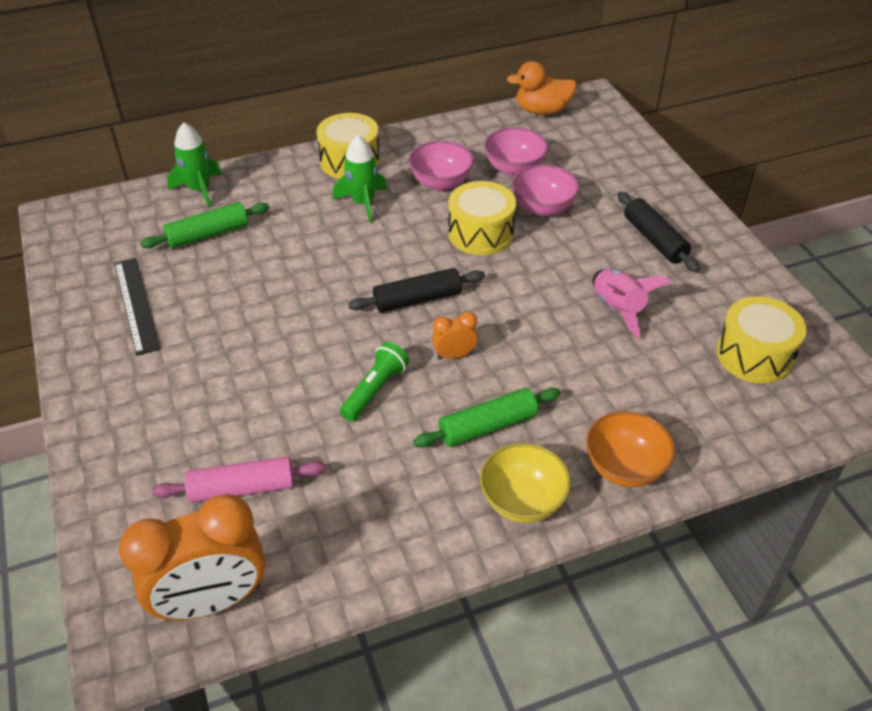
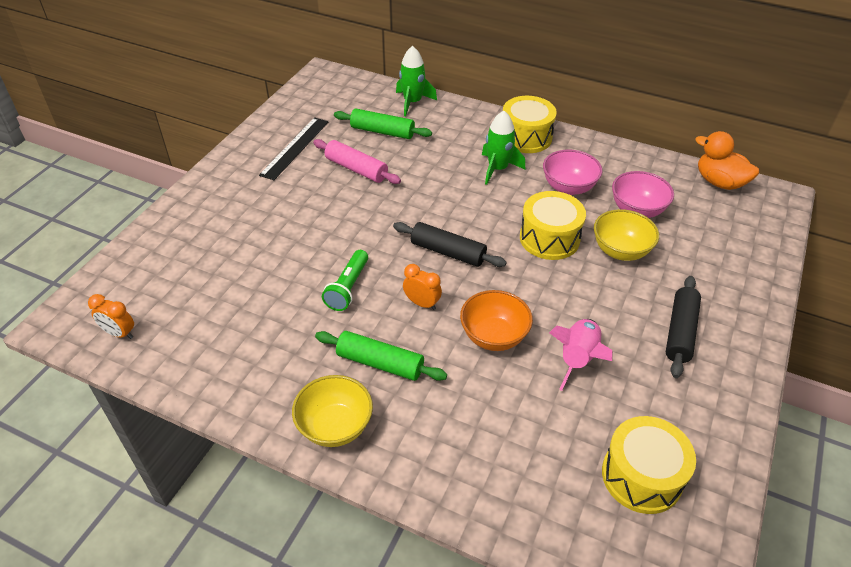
camera: 45 degrees right, 0 degrees up
orange clock [119,494,265,621] -> orange clock [88,294,134,339], size x0.45
pink rolling pin [152,456,325,503] -> pink rolling pin moved to [313,139,401,184]
green flashlight [340,342,409,421] -> green flashlight turned 120 degrees clockwise [322,250,368,311]
pink bowl [512,165,579,217] -> yellow bowl [594,209,659,261]
orange bowl [586,411,675,487] -> orange bowl moved to [460,290,533,351]

